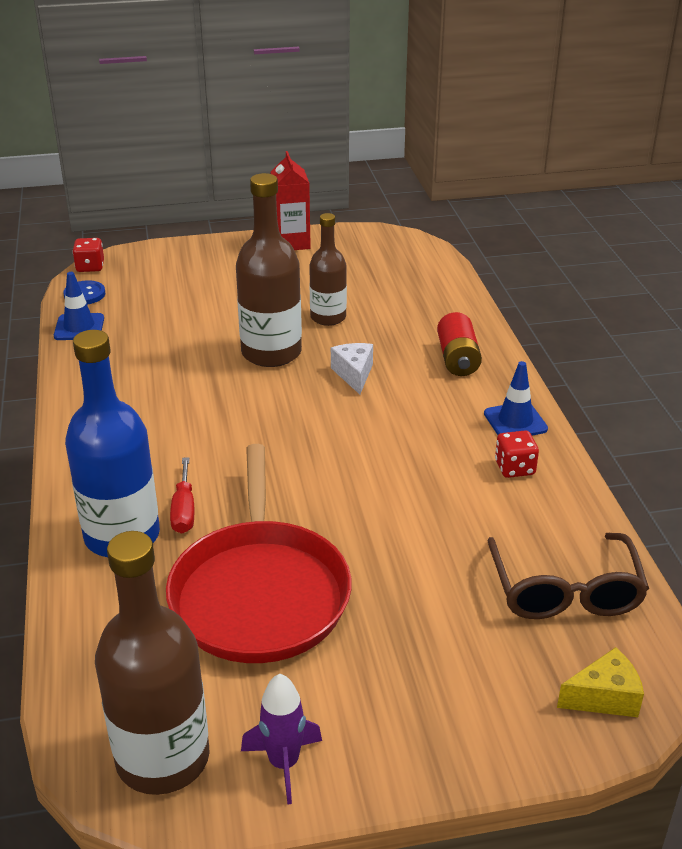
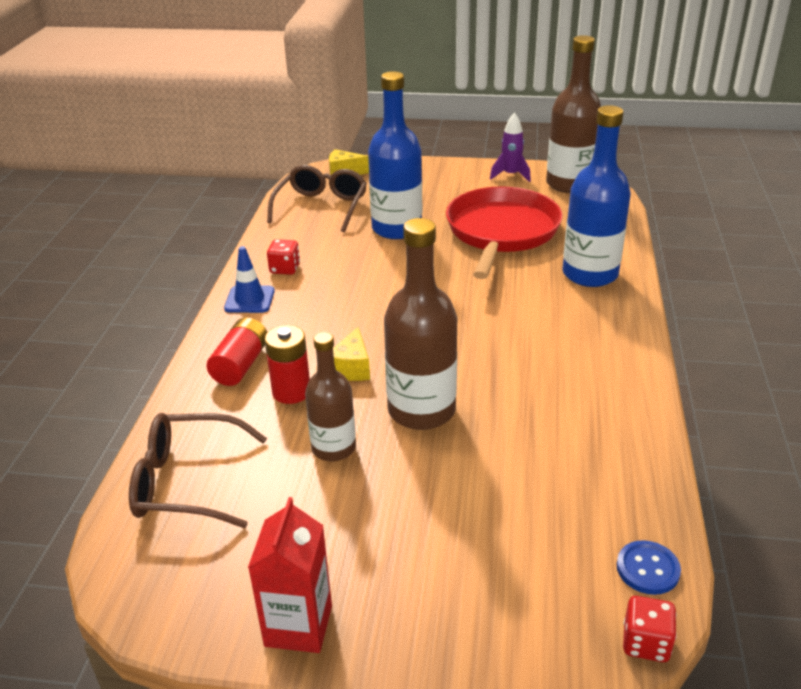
camera: 160 degrees left, 0 degrees up
blue traffic cone [54,272,104,340] -> none
red screwdriver [170,457,194,533] -> none
white cheese [331,343,373,394] -> yellow cheese [333,327,370,381]
none -> brown glasses [129,413,267,528]
none -> red battery [265,325,310,404]
none -> blue bottle [368,71,422,239]

